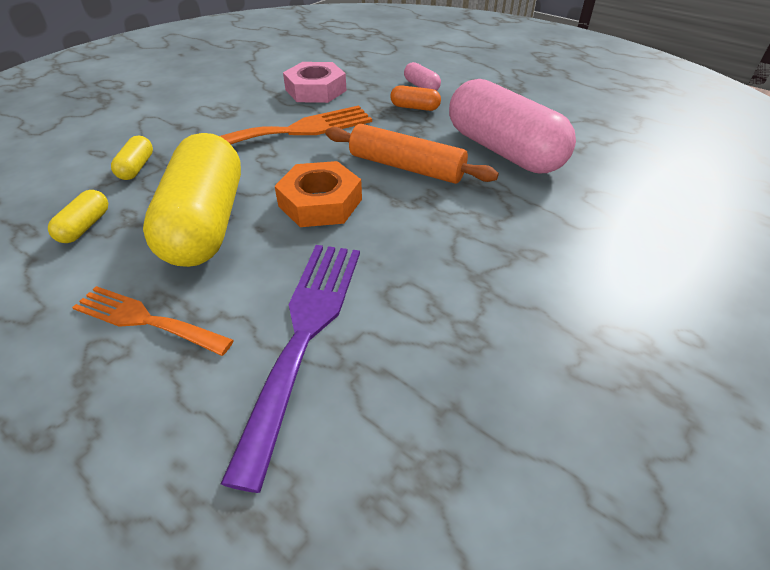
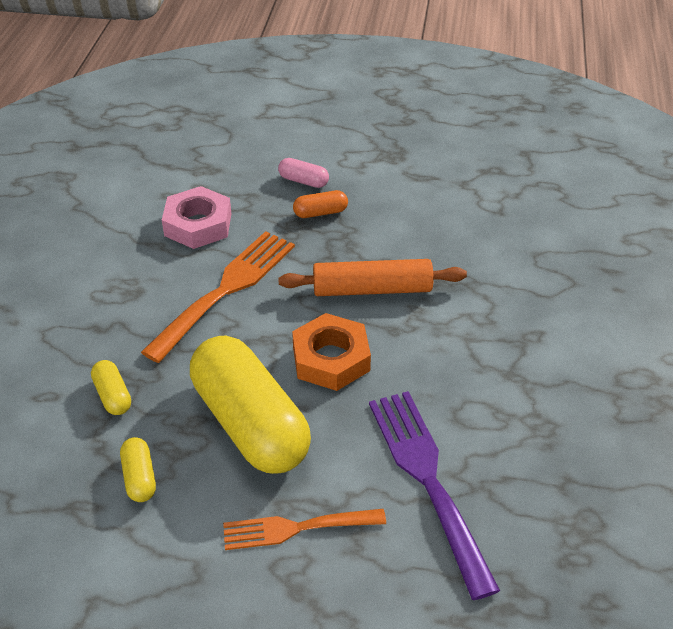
camera: 30 degrees left, 0 degrees up
pink capsule [449,79,576,173] -> none

